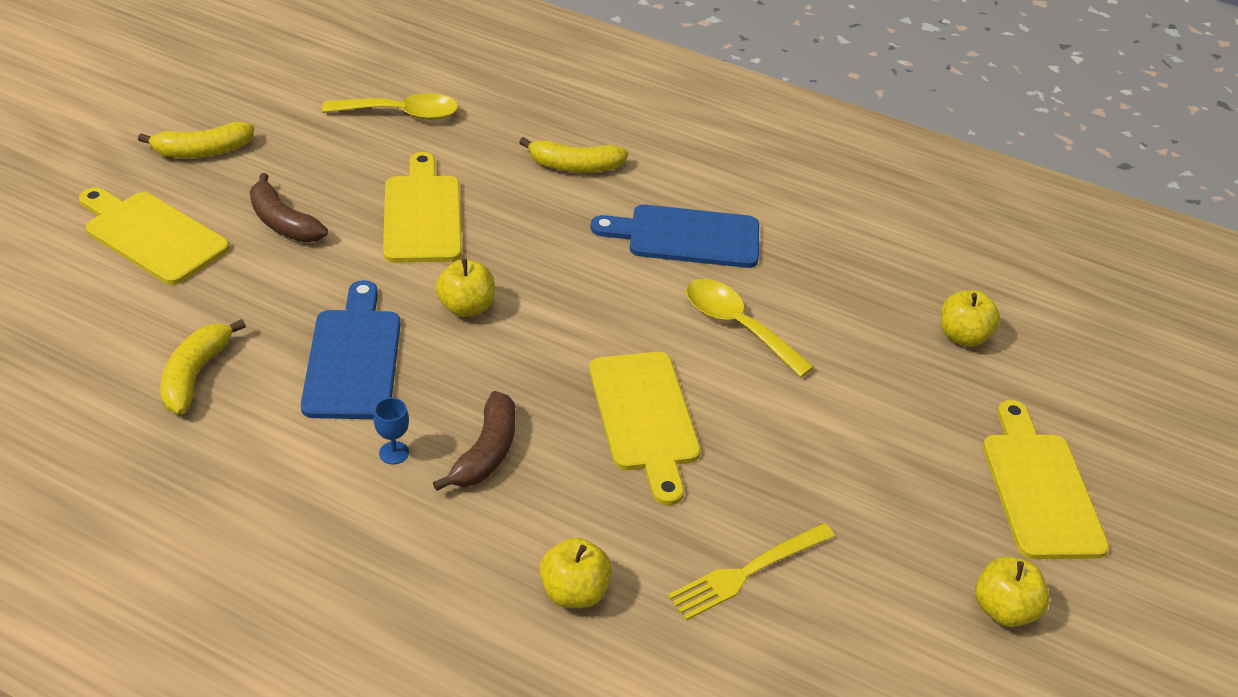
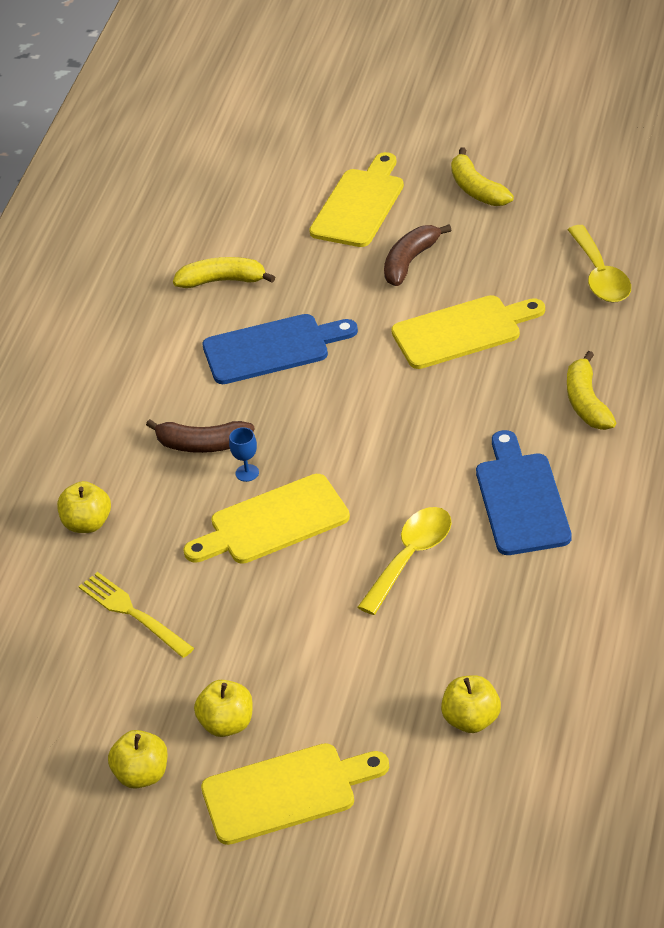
camera: 85 degrees right, 0 degrees up
blue goblet [374,398,409,464] -> blue goblet moved to [229,427,259,482]
yellow apple [435,259,495,317] -> yellow apple moved to [194,680,253,737]

